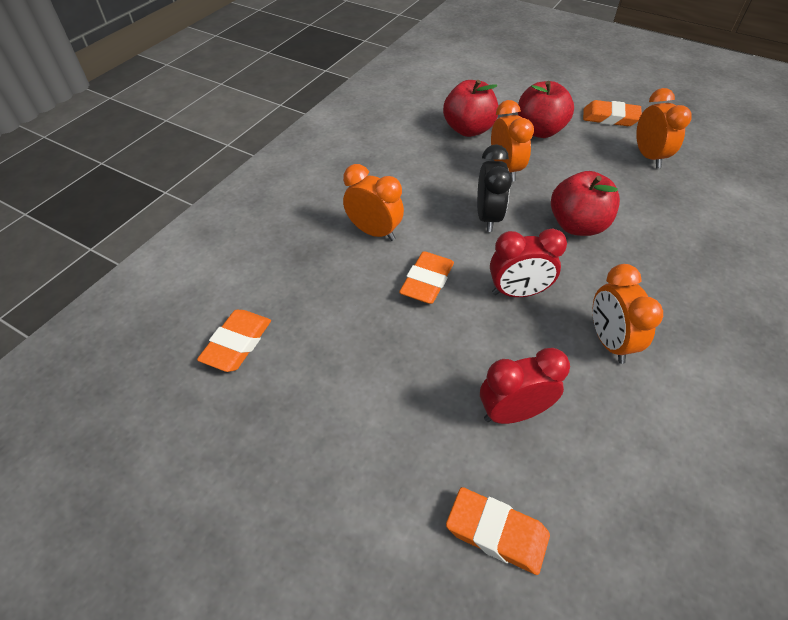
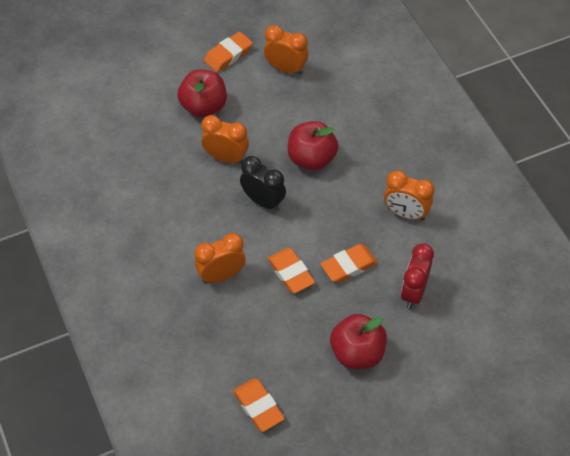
camera: 55 degrees left, 5 degrees up
red apple [443,80,499,137] -> red apple moved to [330,314,387,369]
orange eraser [446,487,550,575] -> orange eraser moved to [320,244,378,283]
red clock [490,229,567,297] -> none

